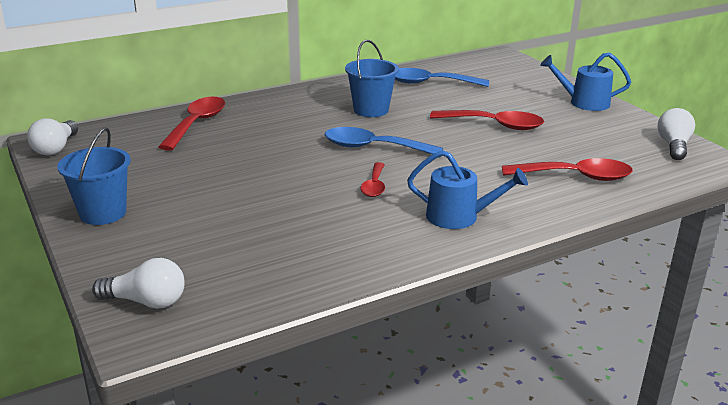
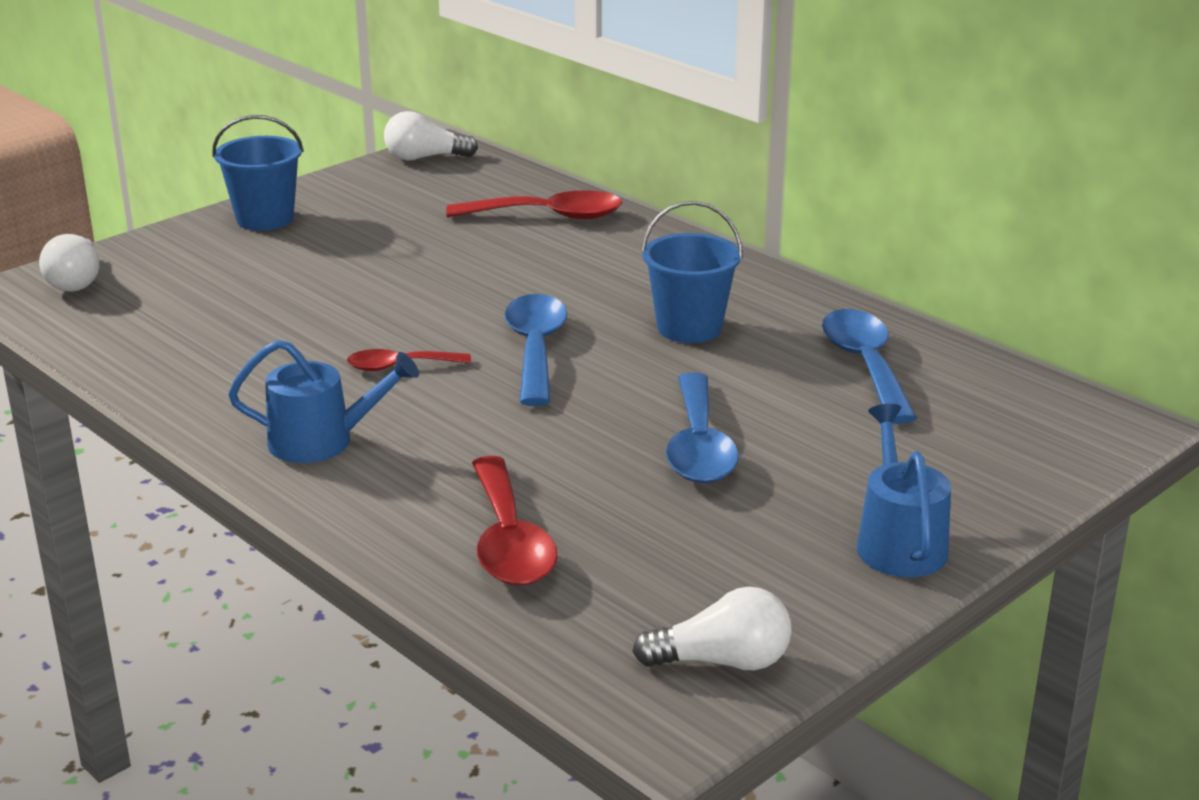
camera: 75 degrees right, 0 degrees up
blue watering can [407,150,528,229] -> blue watering can turned 90 degrees counterclockwise [228,340,419,463]
red spoon [430,110,544,130] -> blue spoon [666,373,739,483]

